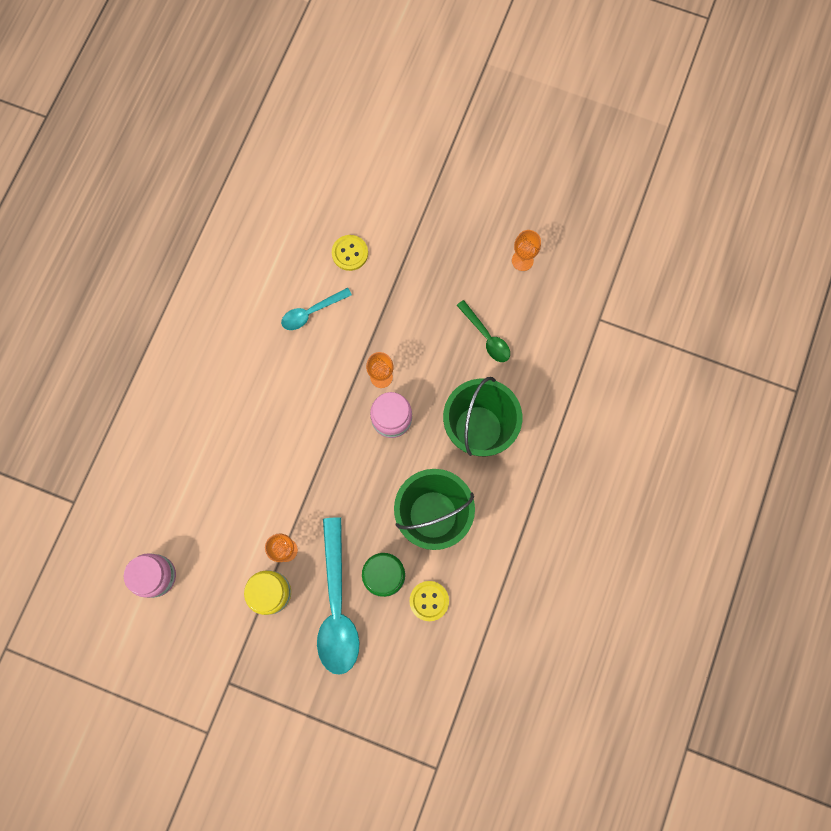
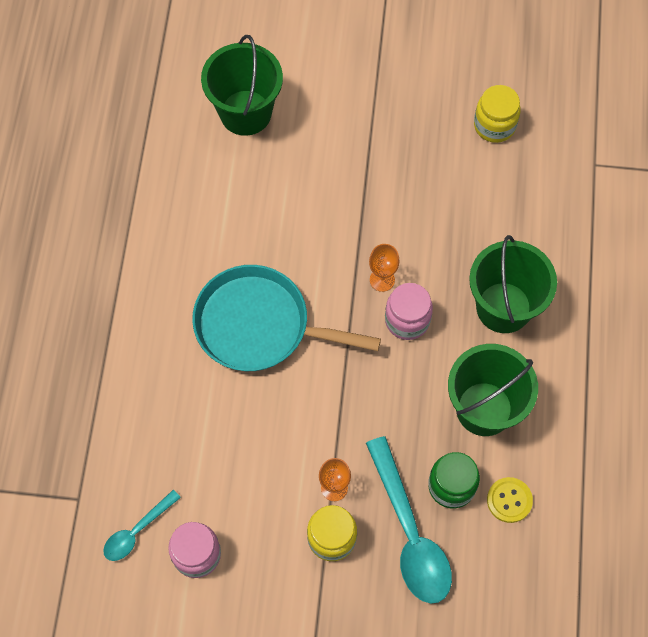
camera: 15 degrees left, 10 degrees down
turquoise spoon [281,288,352,330] -> turquoise spoon moved to [103,490,181,561]
yellow button [332,235,368,271] -> none
green spoon [457,300,510,362] -> none
orange goblet [512,230,541,271] -> yellow jar [474,85,521,143]
none -> turquoise pan [192,265,381,371]
none -> green bucket [201,35,283,136]

